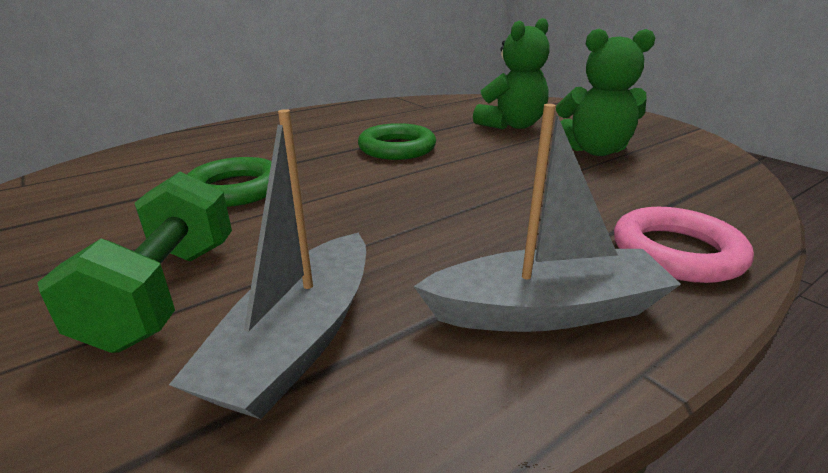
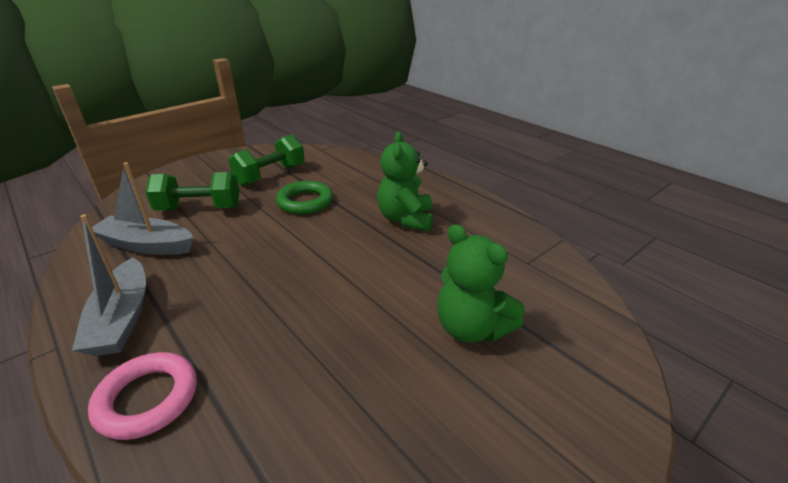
camera: 85 degrees right, 5 degrees up
green ring [358,123,436,160] -> none
green teddy bear [556,29,655,156] -> green teddy bear moved to [377,132,433,231]
none -> green dumbbell [228,134,305,186]

